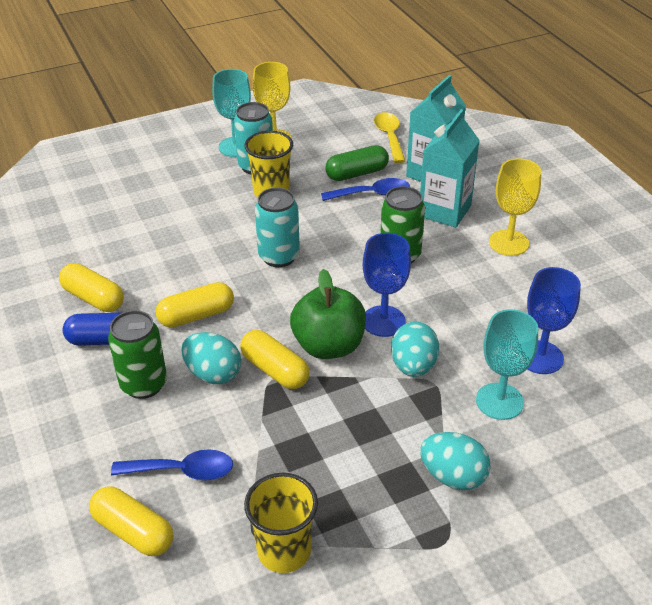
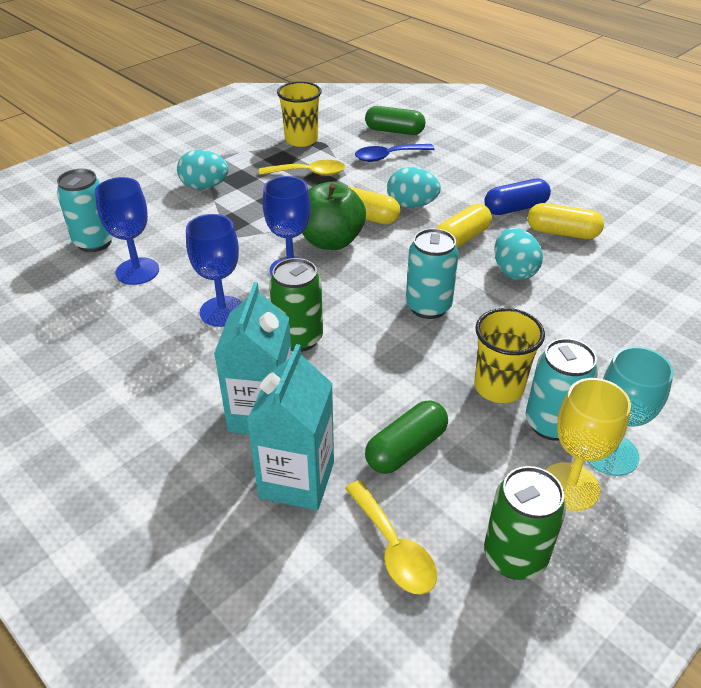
camera: 160 degrees right, 0 degrees up
yellow capsule [89,486,173,556] -> green capsule [365,106,426,135]
green can [108,310,167,399] -> green can moved to [484,466,566,580]
blue spoon [321,178,410,201] -> none
turquoise egg [391,321,439,377] -> turquoise egg moved to [494,228,543,280]
turquoise goblet [476,309,538,420] -> none
yellow goblet [489,158,541,256] -> none
none -> turquoise can [57,169,114,252]
none -> blue goblet [186,214,242,327]
none -> yellow spoon [259,160,345,176]

